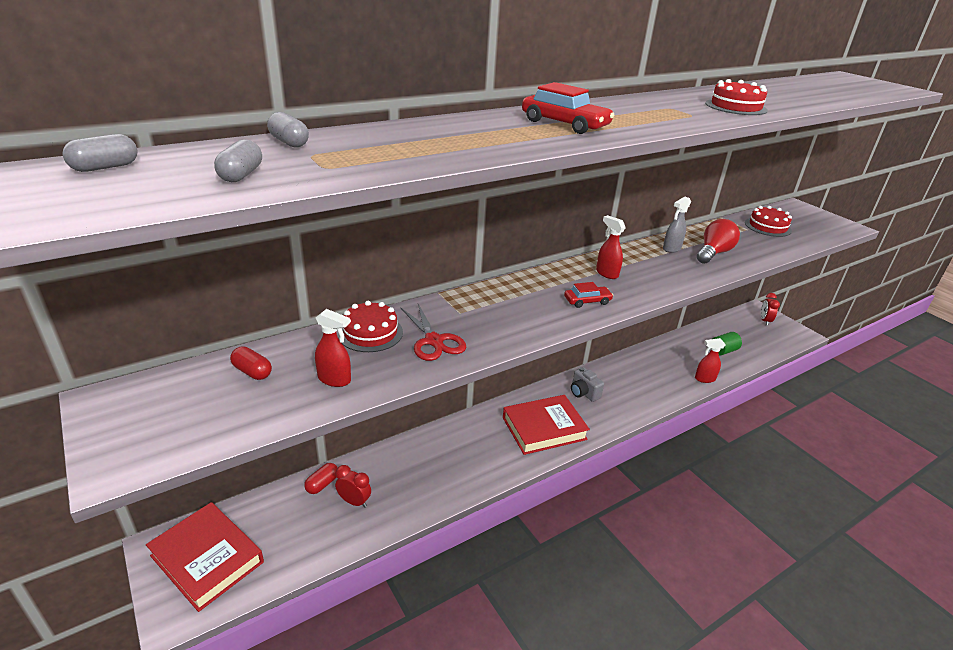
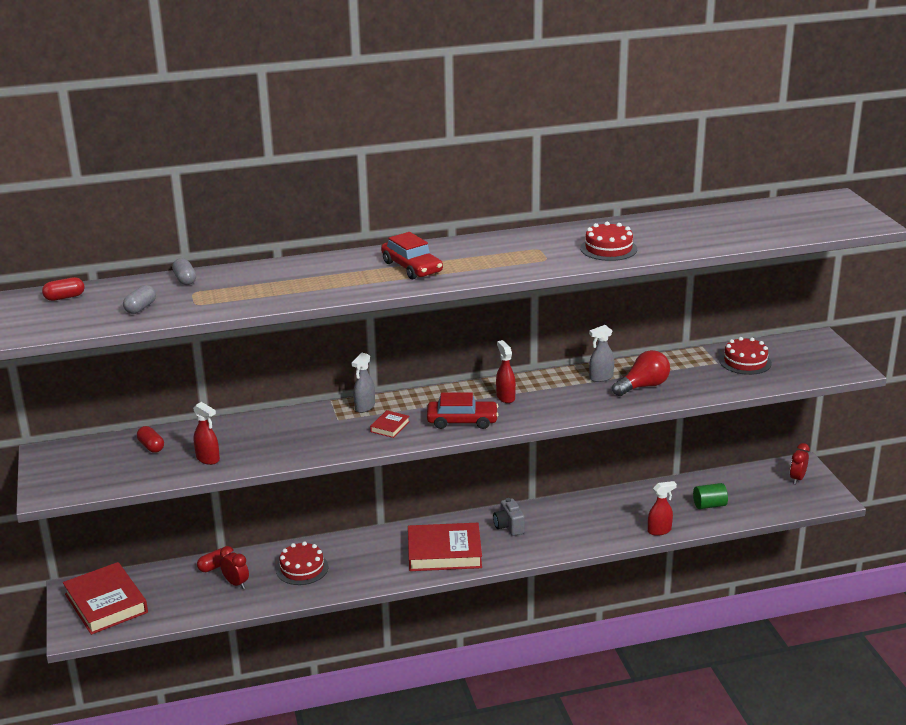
camera: 20 degrees right, 5 degrees down
grey capsule [62,134,137,172] -> red capsule [42,277,85,301]
red cake [338,301,403,352] -> red cake moved to [276,541,328,585]
red scissors [401,304,466,361] -> none
red car [564,282,613,308] -> red car [427,392,498,429], size x1.58
red spray bottle [695,338,726,383] -> red spray bottle turned 150 degrees clockwise [648,481,677,536]
none -> grey spray bottle [352,353,375,413]
none -> red book [370,410,410,438]

